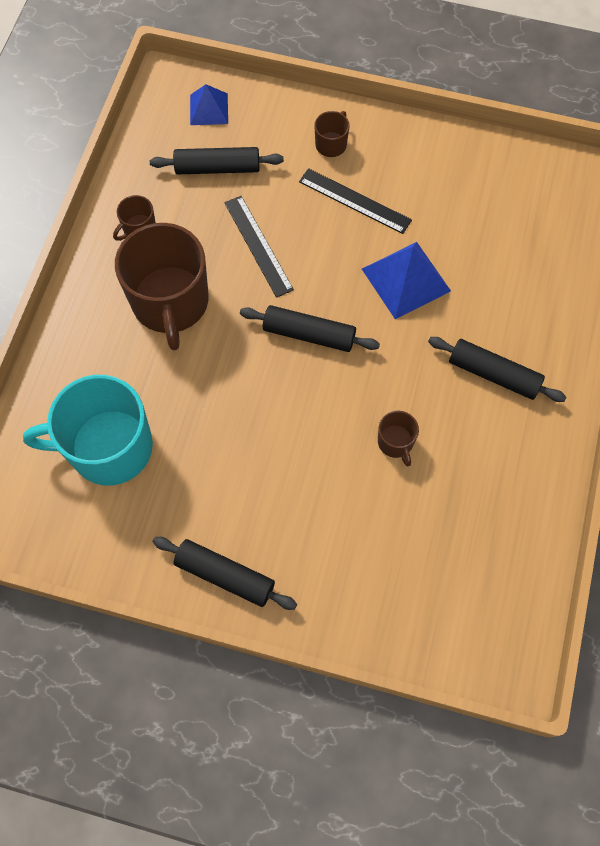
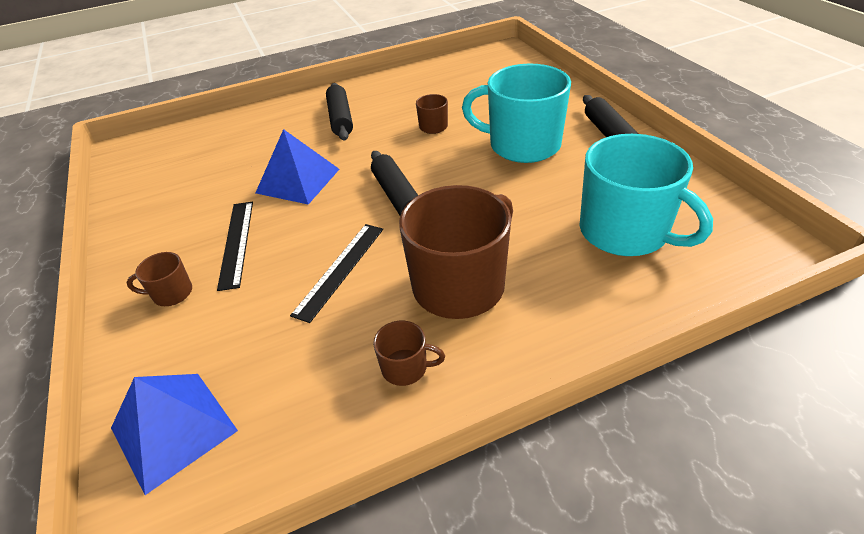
camera: 125 degrees left, 25 degrees down
black rolling pin [150,147,284,174] -> none
blue pyramid [190,84,228,125] -> blue pyramid [111,374,238,495], size x1.60
none -> turquoise mug [462,64,571,163]

